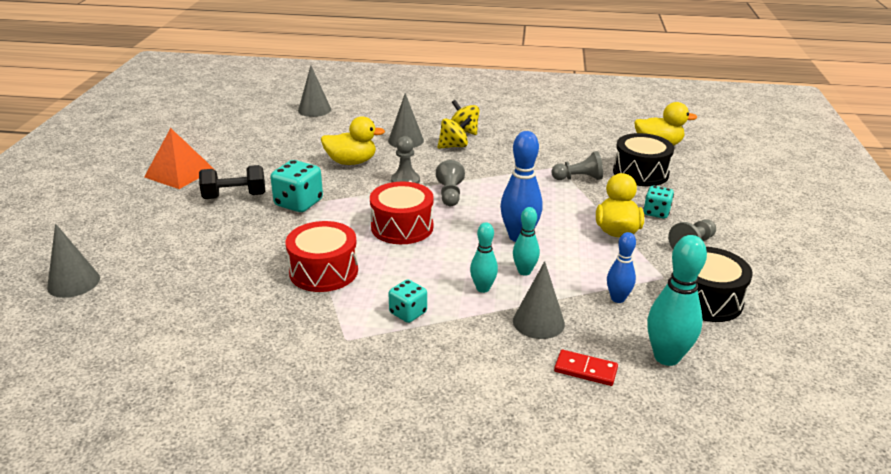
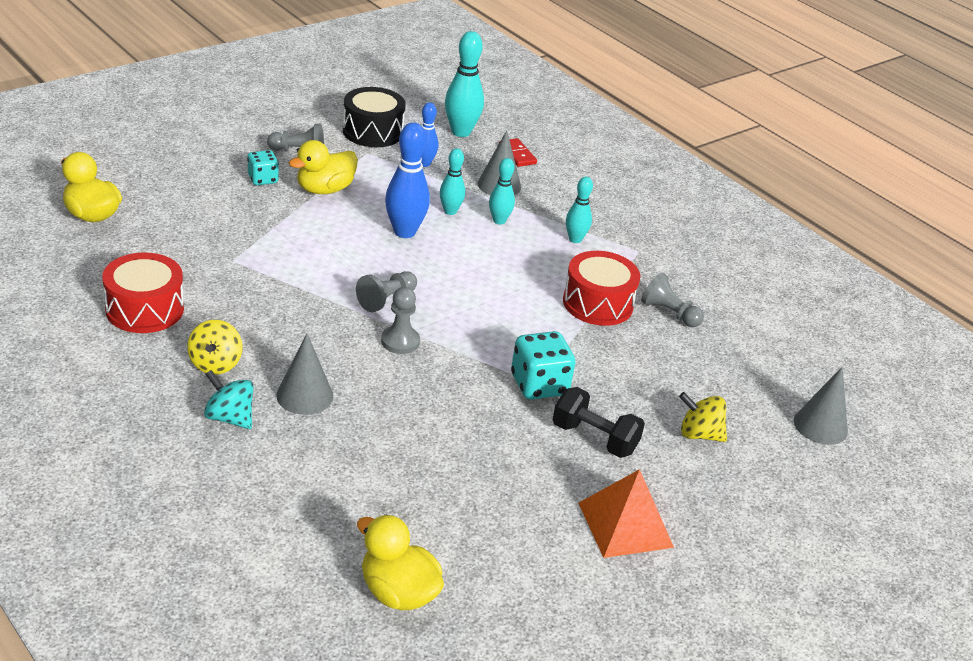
camera: 140 degrees left, 5 degrees up
grey cone [298,66,331,117] -> none
yellow duck [321,116,385,165] -> yellow duck moved to [357,515,444,610]
red drum [370,182,434,244] -> red drum moved to [102,253,184,333]
turquoise dice [388,279,427,323] -> turquoise bowling pin [566,177,593,243]
yellow spinning top [437,117,472,149] -> yellow spinning top moved to [679,392,727,442]
grey pawn [551,151,603,180] -> grey pawn moved to [641,273,704,327]
black drum [613,133,674,186] -> none
none -> turquoise spinning top [204,370,253,429]

